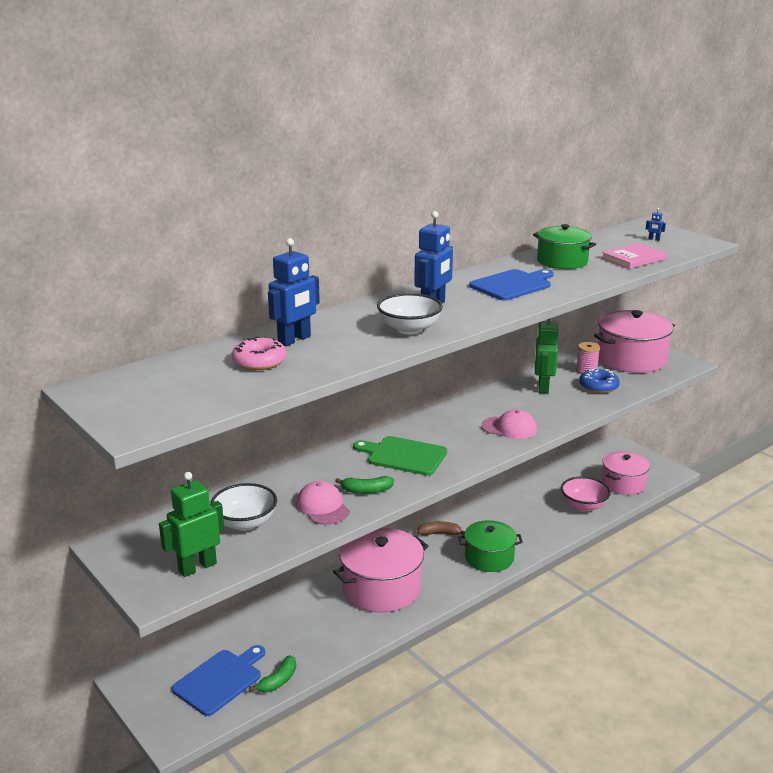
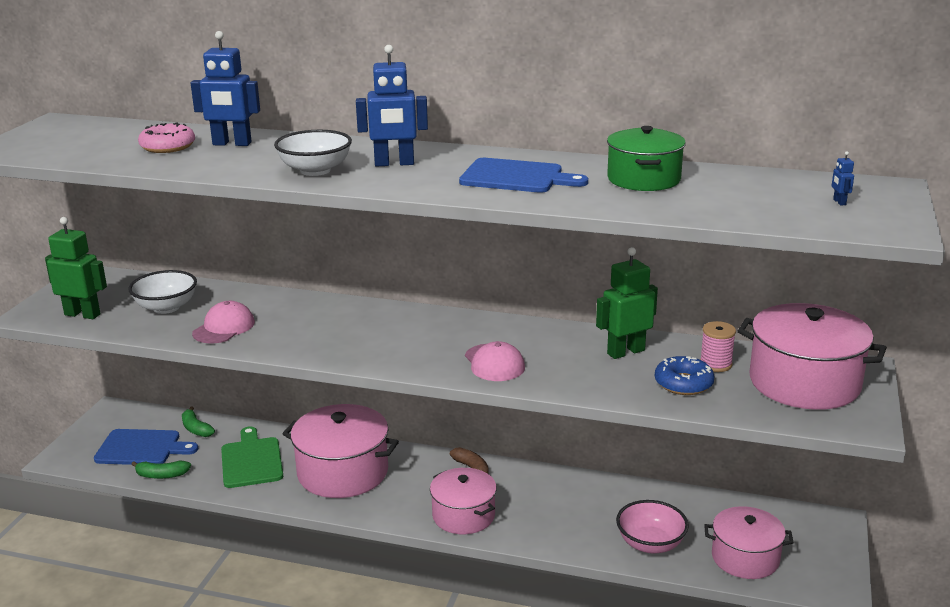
camera: 55 degrees right, 0 degrees up
green banana [335,476,394,494] -> green banana moved to [182,407,215,437]
green cutting board [353,436,447,476] -> green cutting board moved to [221,426,283,488]
green pot [458,520,523,572] -> pink pot [430,468,497,534]
pink book [601,243,667,269] -> none

